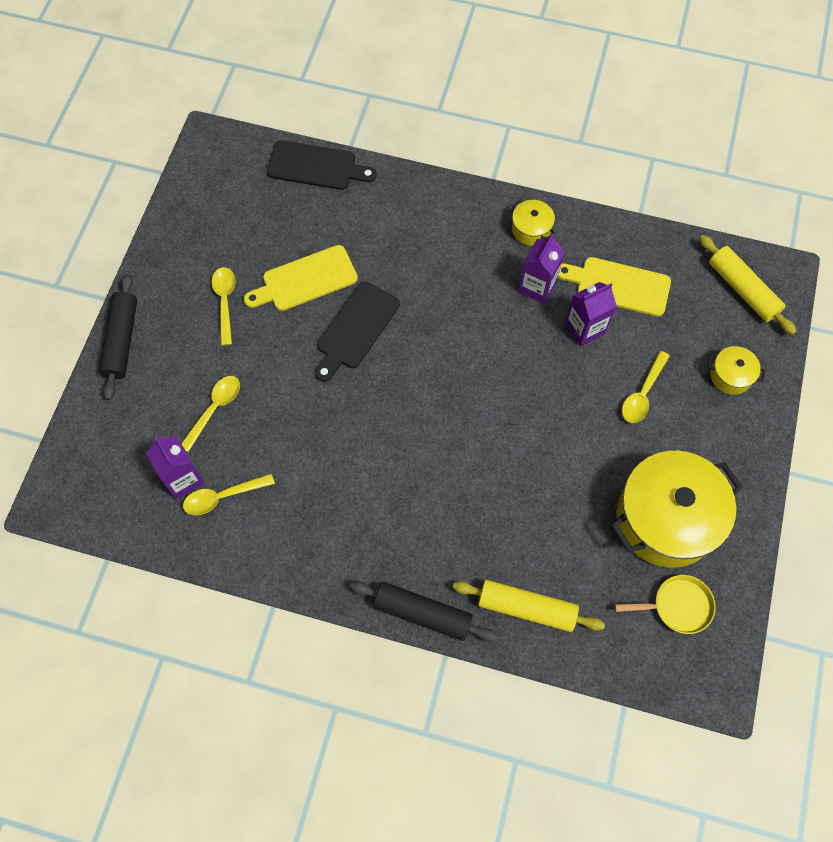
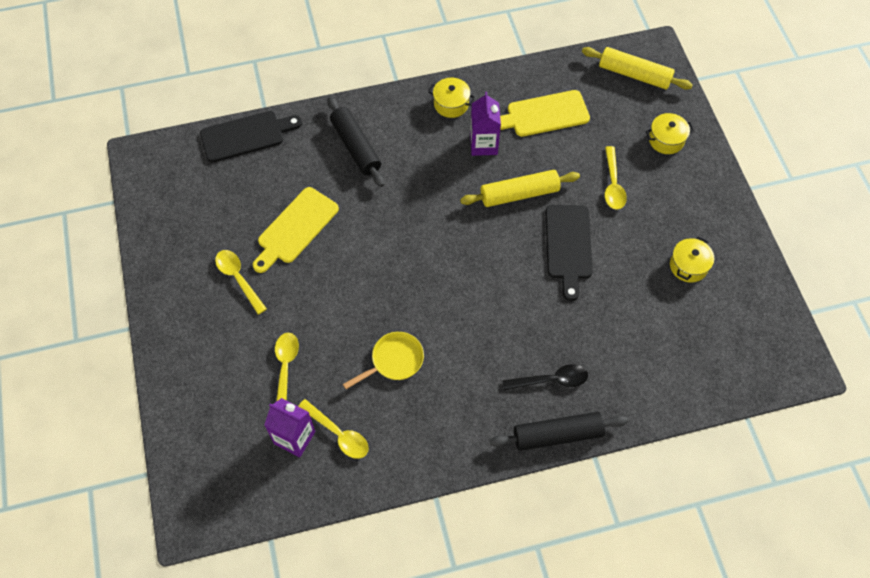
camera: 30 degrees left, 5 degrees down
black rolling pin [99,274,137,400] -> black rolling pin moved to [328,97,384,187]
yellow spoon [183,474,275,515] -> yellow spoon turned 90 degrees counterclockwise [298,399,369,459]
black cutting board [315,282,400,382] -> black cutting board moved to [546,205,593,301]
yellow rolling pin [453,580,605,632] -> yellow rolling pin moved to [460,170,580,207]
purple carton [565,282,617,346] -> none
yellow pot [611,451,743,568] -> yellow pot [670,237,714,283], size x0.44
yellow pan [615,575,716,634] -> yellow pan moved to [343,332,424,389]
none -> black spoon [502,364,588,390]

